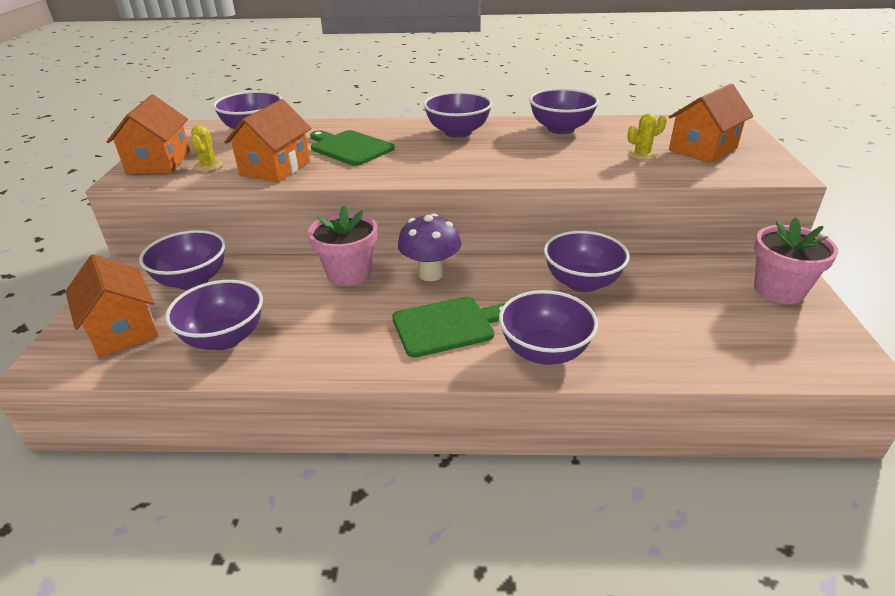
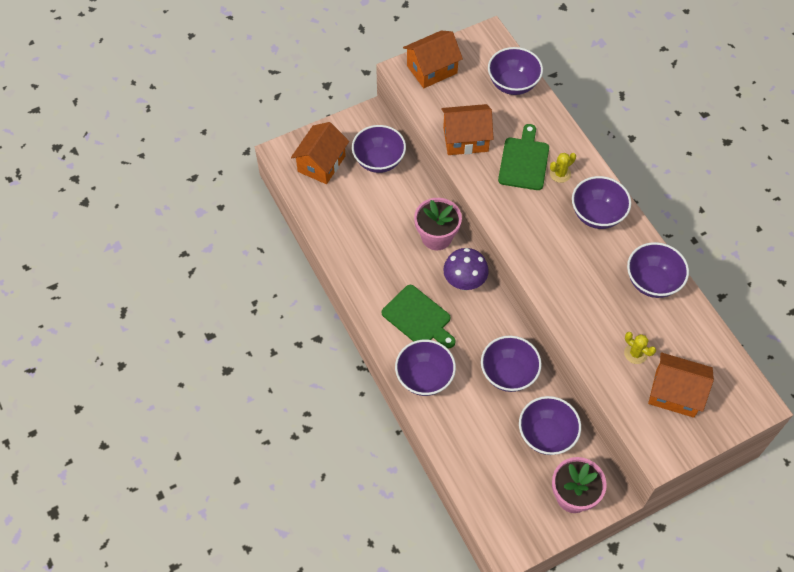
camera: 60 degrees right, 25 degrees up
purple bowl [165,280,263,350] -> purple bowl moved to [519,396,581,455]
yellow cactus [191,125,223,171] -> yellow cactus moved to [550,153,576,183]

